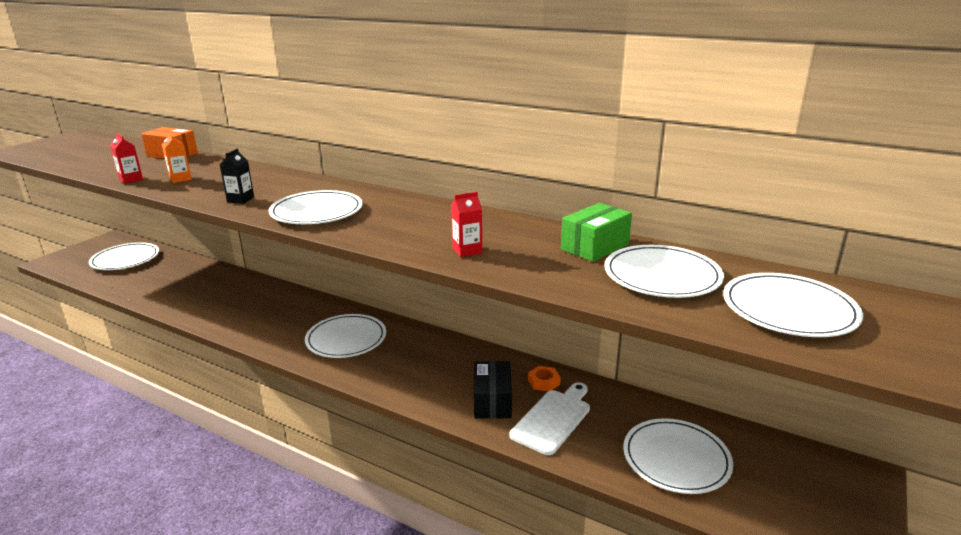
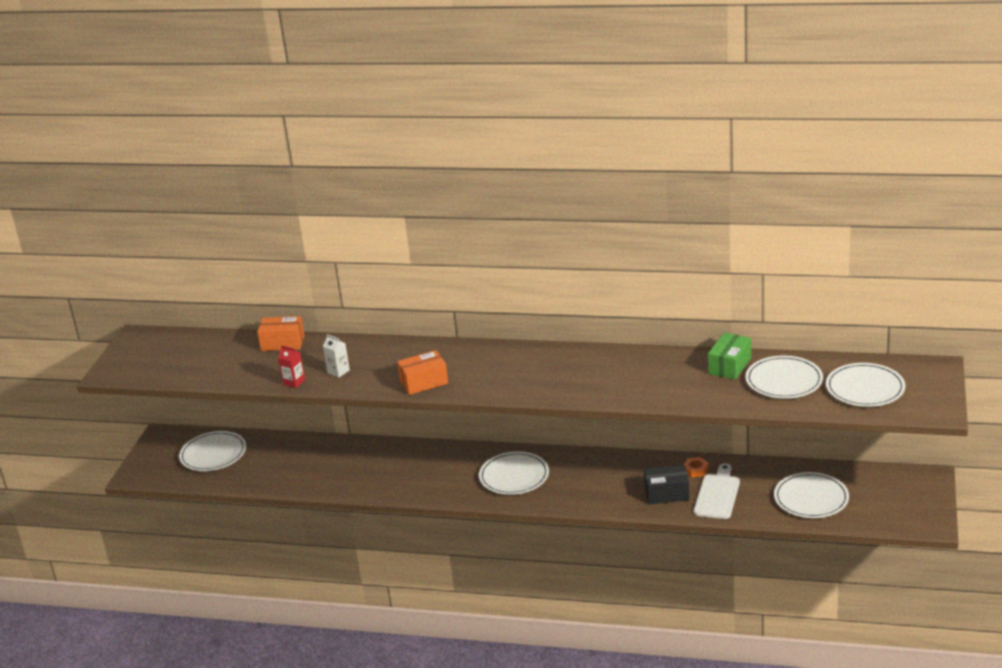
camera: 15 degrees left, 5 degrees up
orange carton [162,132,192,183] -> white carton [323,334,350,378]
black carton [220,149,254,204] -> orange box [397,350,448,395]
white plate [269,190,363,224] -> none
red carton [451,192,482,257] -> none
black box [474,361,512,419] -> black box turned 75 degrees counterclockwise [644,465,690,504]

